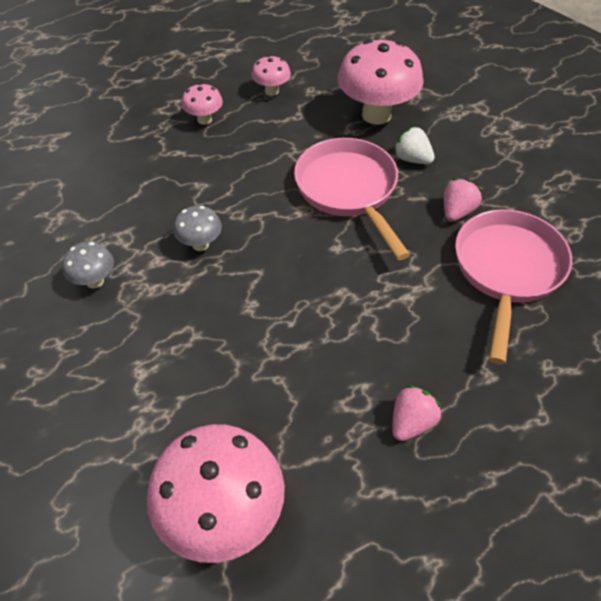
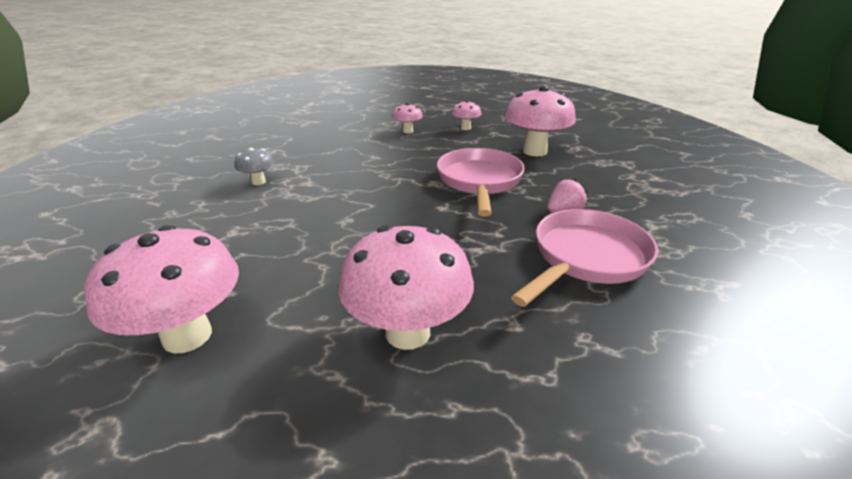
camera: 25 degrees right, 20 degrees down
grey mushroom [173,206,222,251] -> none
pink strawberry [392,385,442,441] -> pink mushroom [338,225,474,350]
white strawberry [394,126,435,164] -> none

